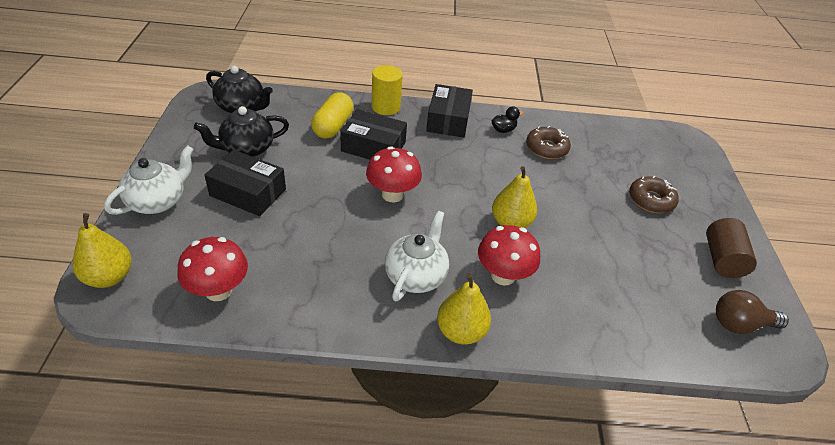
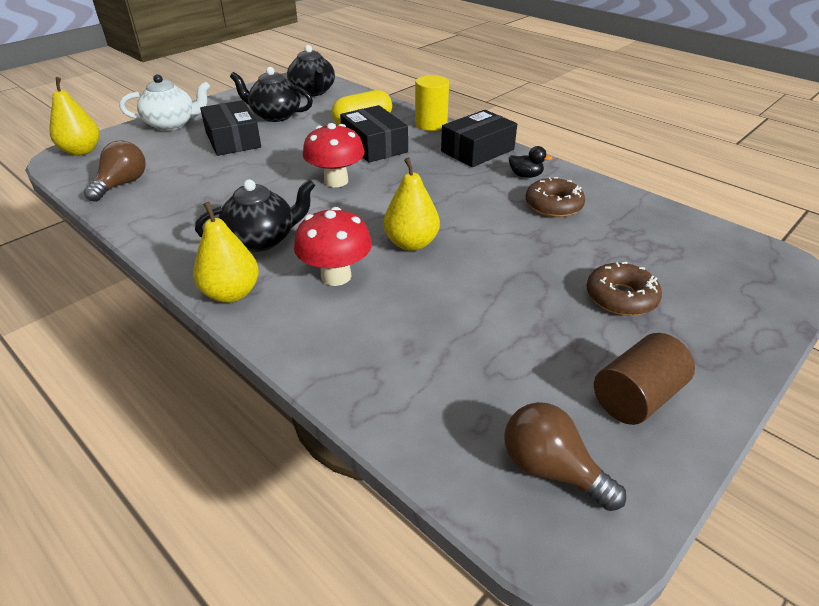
camera: 45 degrees right, 5 degrees down
red mushroom [177,237,248,301] -> brown light bulb [84,140,146,202]
white teapot [385,211,449,302] -> black teapot [195,179,315,252]

